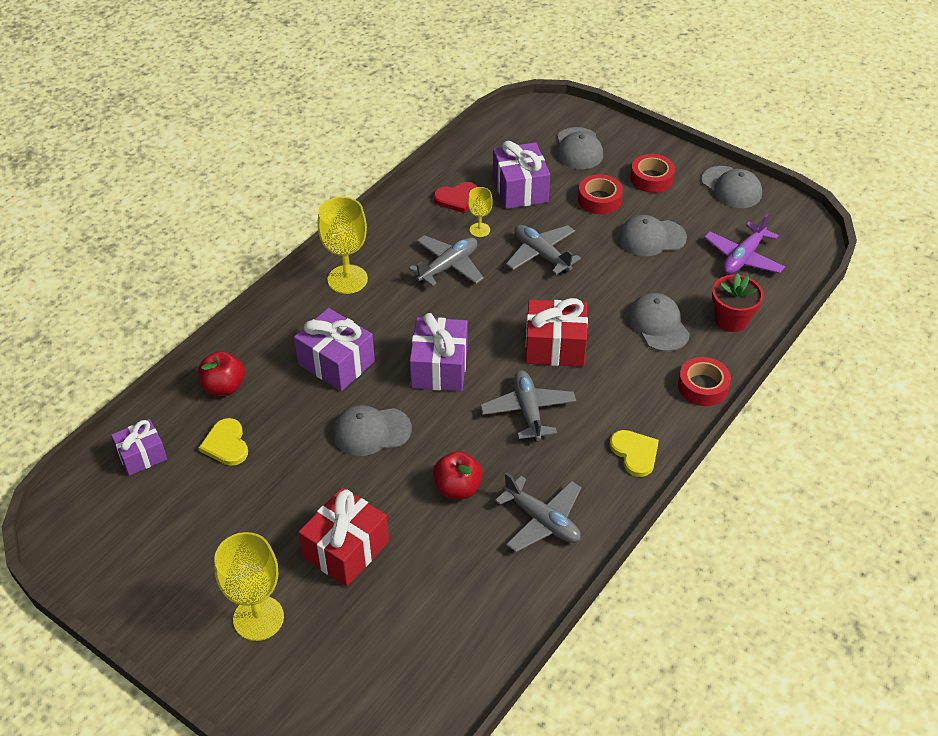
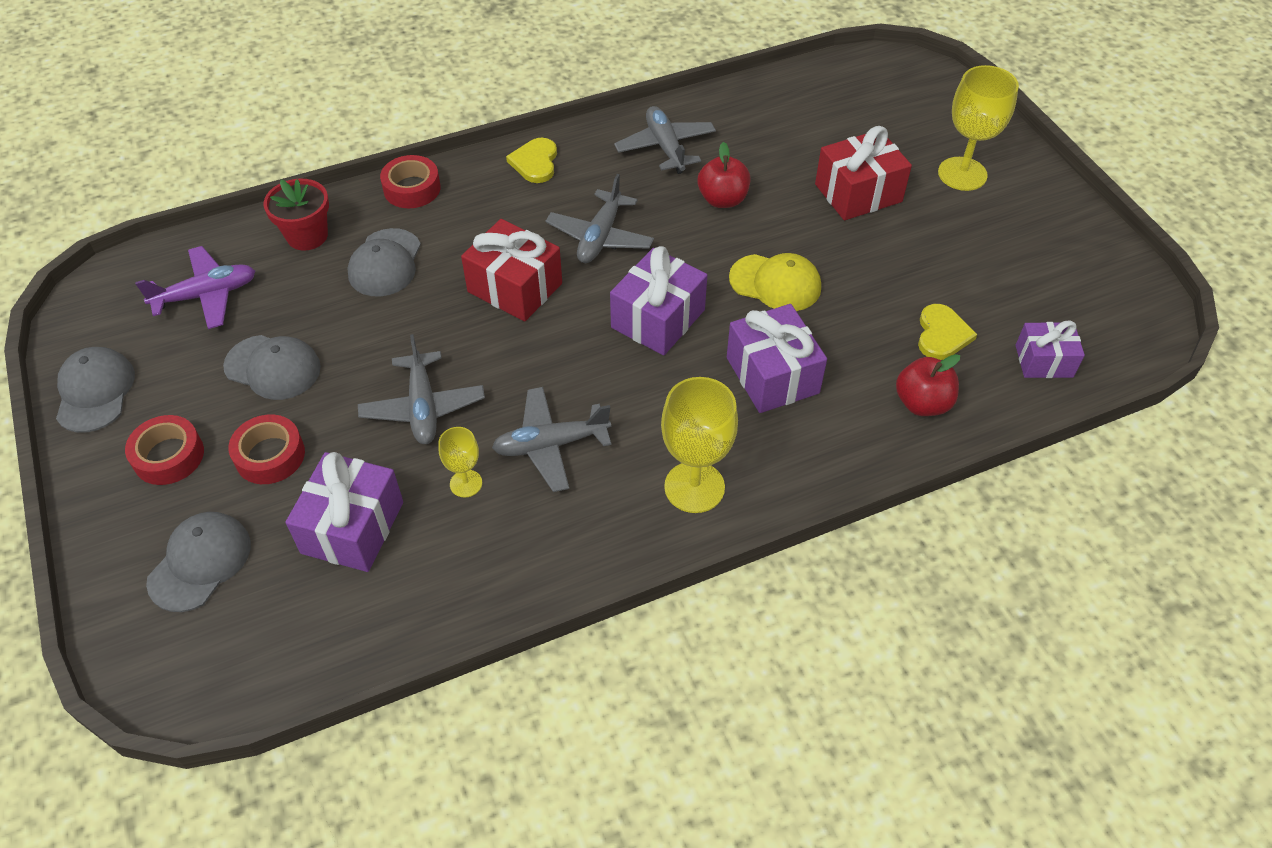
camera: 150 degrees left, 5 degrees up
grey cap [333,405,412,456] -> yellow cap [729,253,821,311]
red heart [433,182,478,213] -> none

